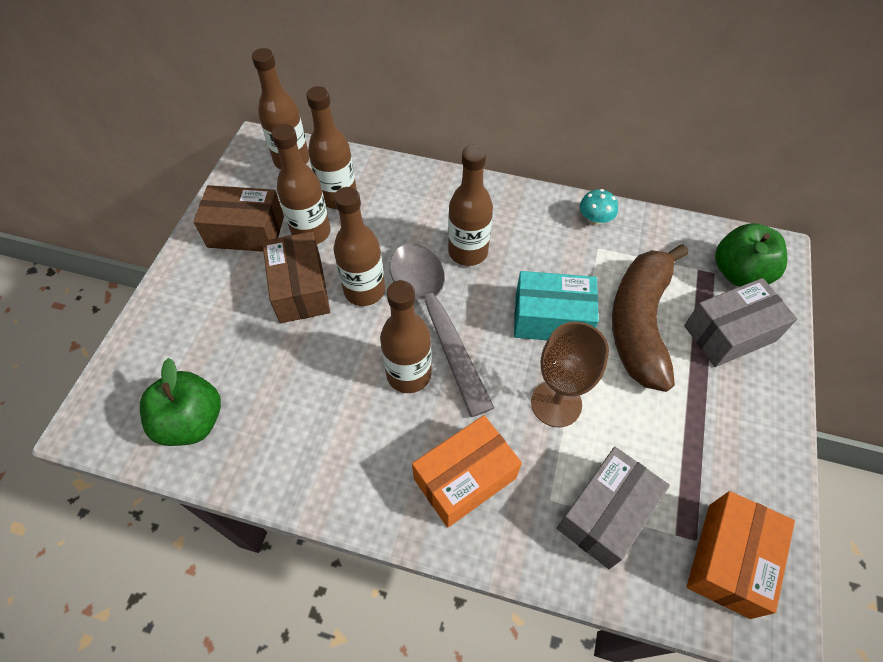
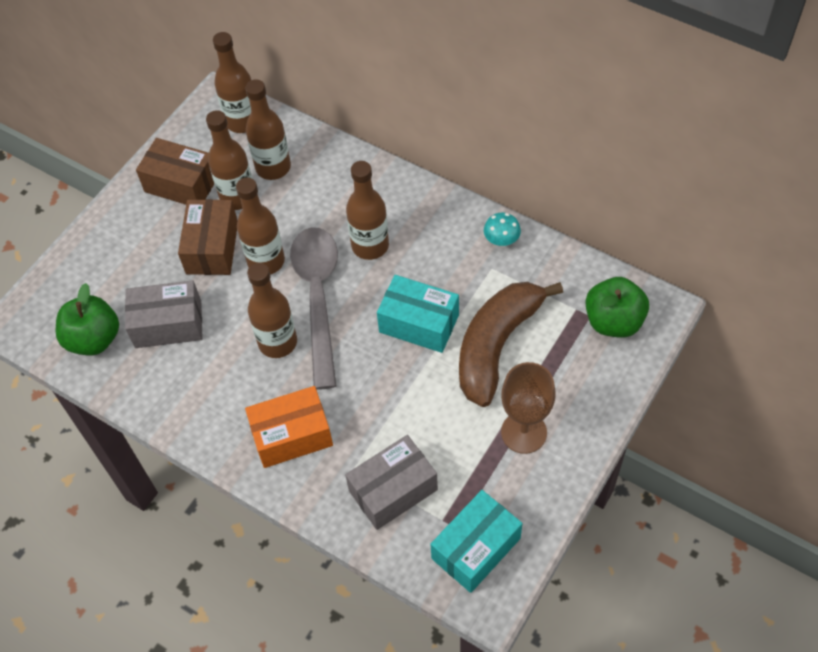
camera: 20 degrees right, 0 degrees up
brown goblet [531,322,609,427] -> brown goblet moved to [501,362,555,454]
grey box [684,278,797,367] -> grey box moved to [125,280,203,348]
orange box [687,491,795,619] -> turquoise box [431,490,523,593]

